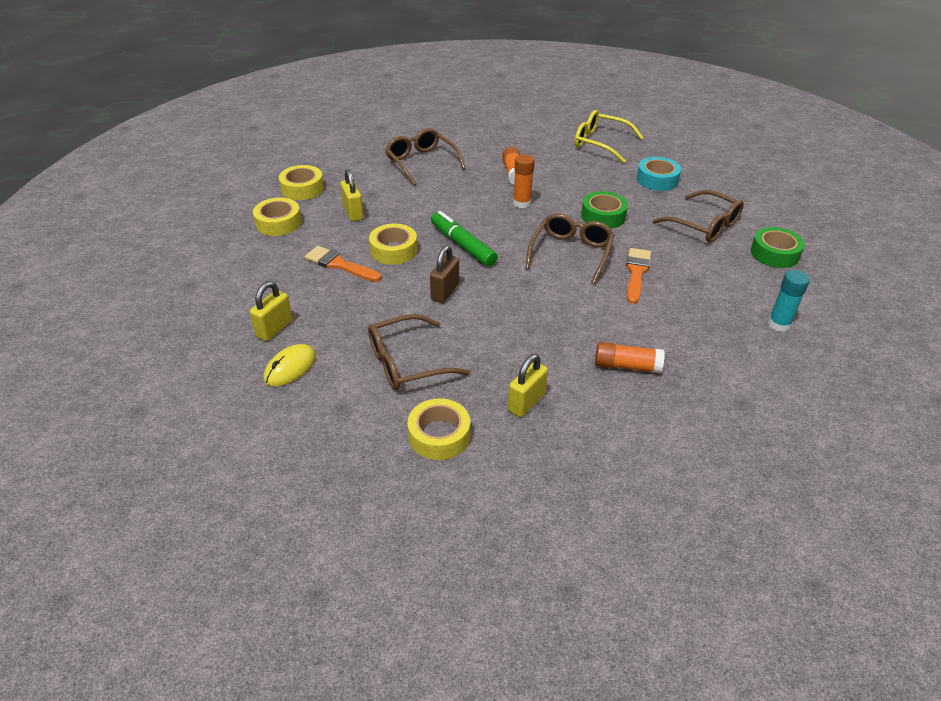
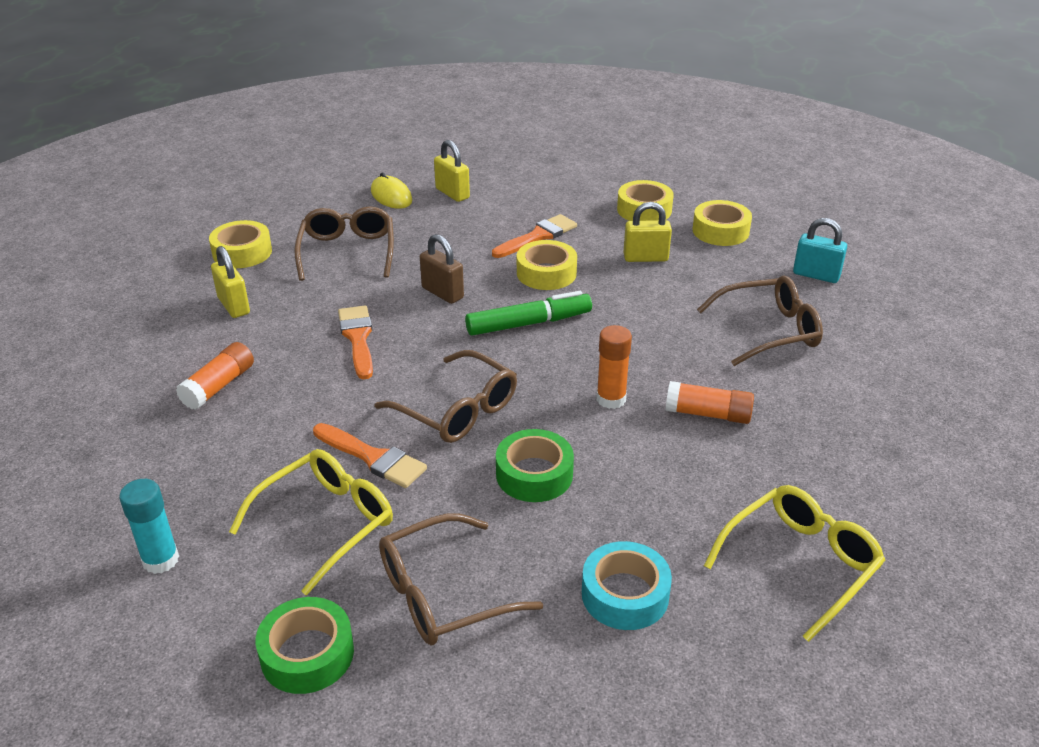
camera: 110 degrees right, 5 degrees down
none -> yellow glasses [229,449,393,595]
none -> orange brush [338,306,373,379]
none -> turquoise padlock [793,218,847,283]

